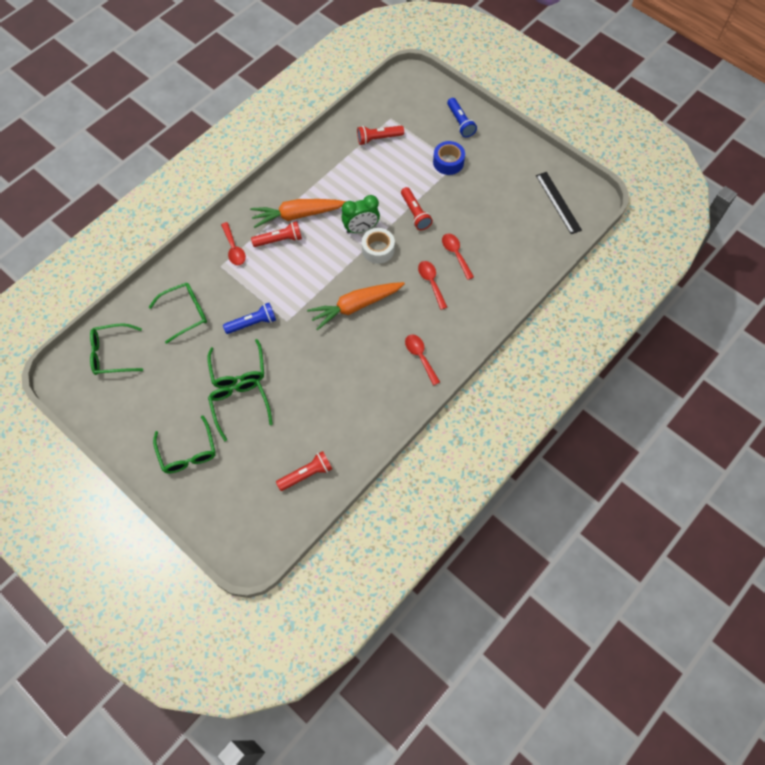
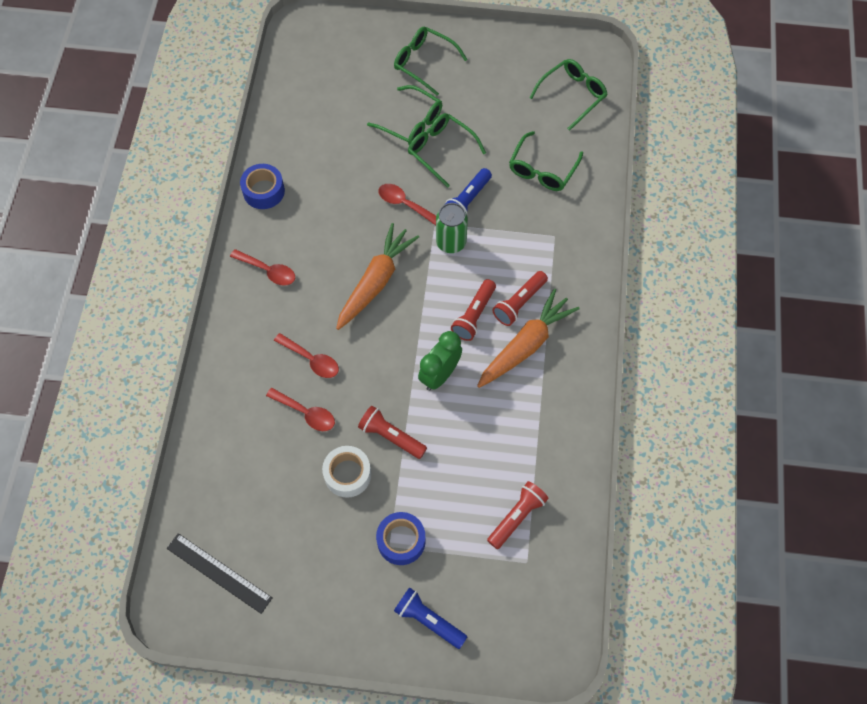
camera: 145 degrees right, 0 degrees up
red spoon [221,222,246,265] -> red spoon moved to [378,184,436,225]
red flashlight [276,451,332,491] -> red flashlight moved to [451,279,496,341]
white tape [362,228,395,264] -> white tape moved to [322,446,371,498]
none -> blue tape [240,164,285,209]
none -> green can [436,203,468,253]

